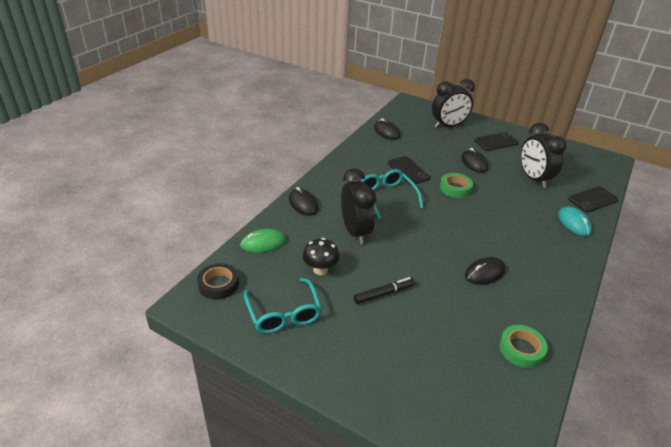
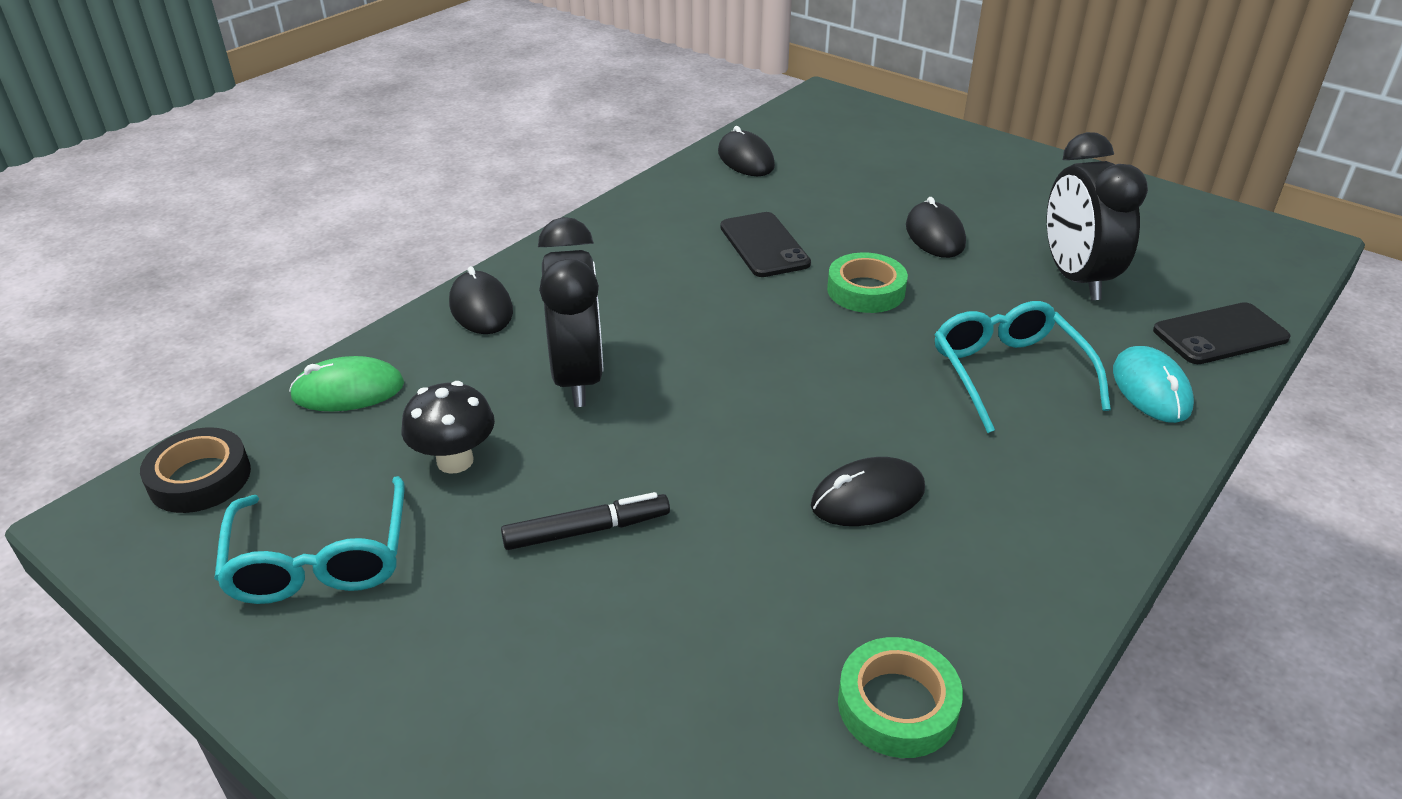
camera: 10 degrees right, 0 degrees up
turquoise glasses [361,169,423,219] -> turquoise glasses moved to [934,301,1111,433]
black clock [432,79,475,128] -> none
black phone [474,132,519,151] -> none

